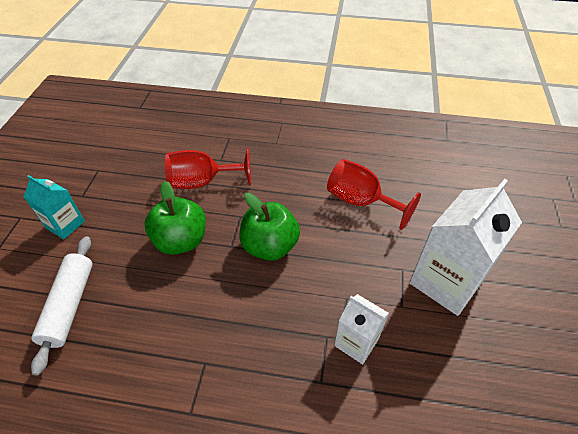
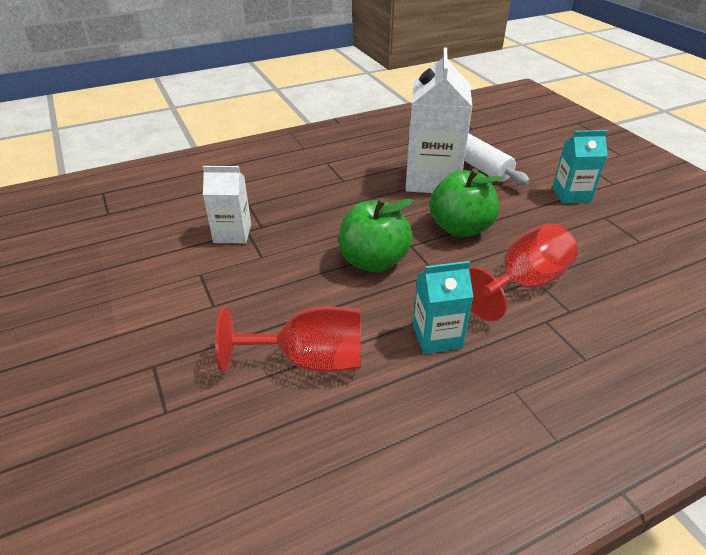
camera: 145 degrees right, 10 degrees down
white carton [409,179,522,316] -> white carton moved to [405,48,472,193]
none -> turquoise carton [413,261,473,354]

